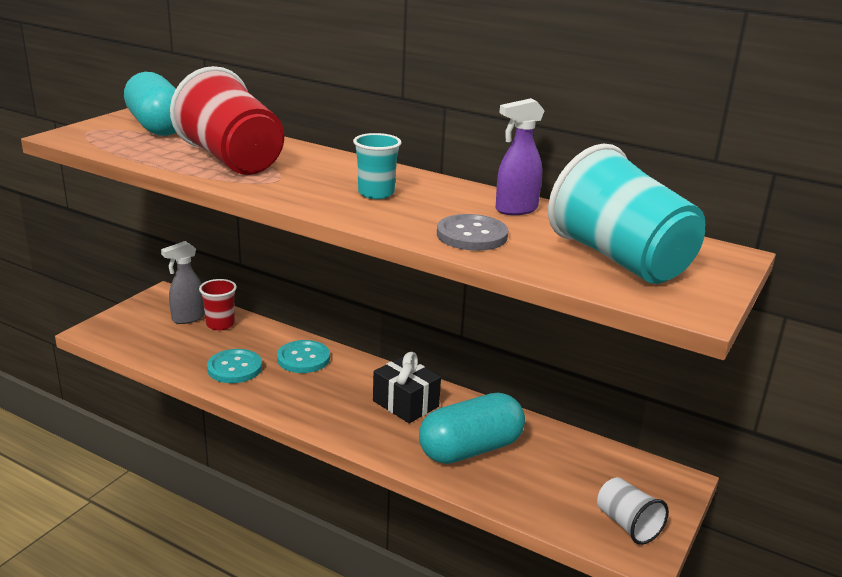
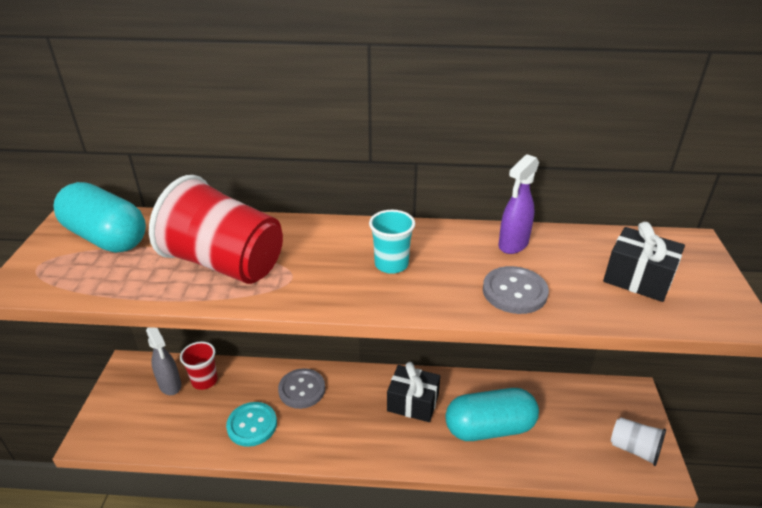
camera: 25 degrees left, 10 degrees up
grey spray bottle [161,241,205,324] -> grey spray bottle turned 60 degrees counterclockwise [146,327,181,395]
turquoise button [277,340,330,373] -> grey button [278,368,325,409]
turquoise capsule [419,393,525,464] -> turquoise capsule turned 45 degrees clockwise [445,388,539,441]
turquoise cup [548,143,705,284] -> black gift [603,222,685,302]

